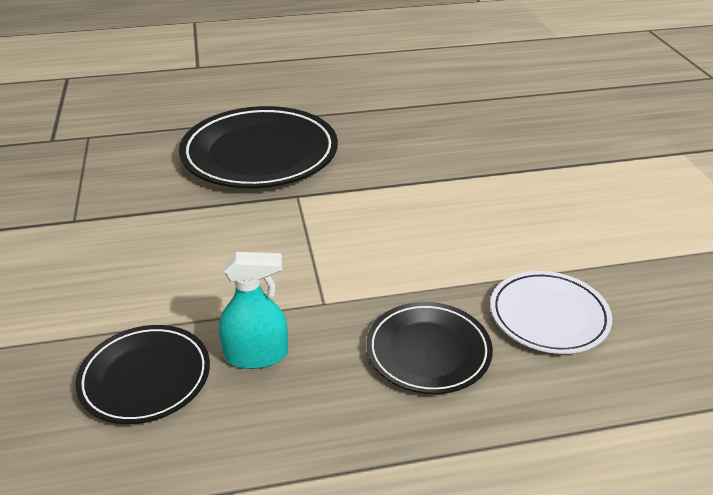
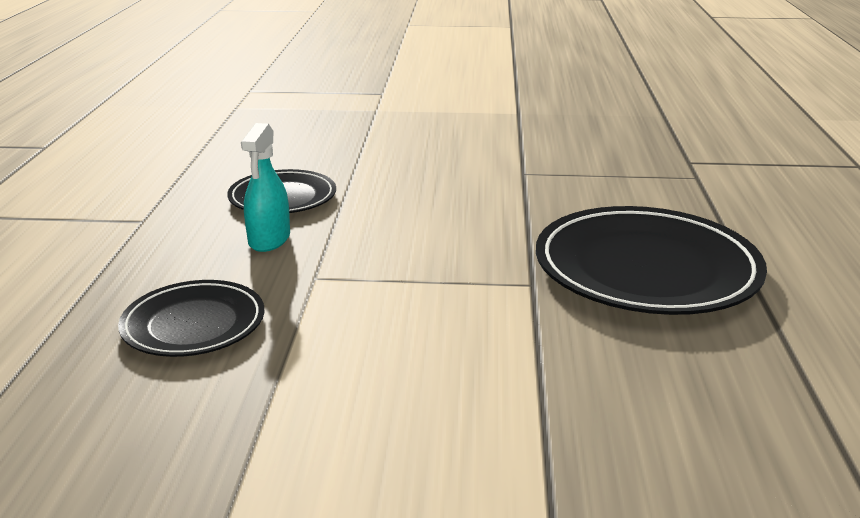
camera: 105 degrees right, 10 degrees down
white plate [490,271,612,354] -> none

